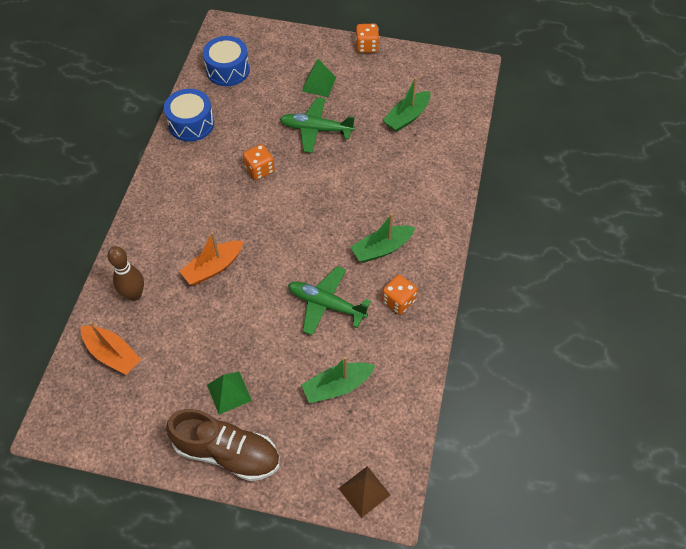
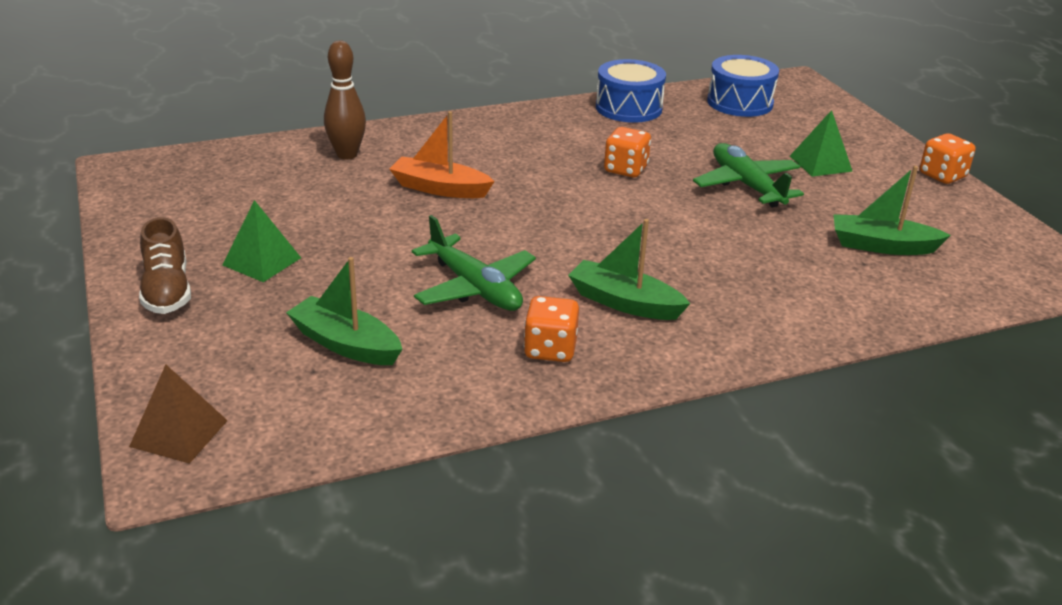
camera: 55 degrees right, 25 degrees down
orange boat [81,321,141,375] -> none
brown shoe [166,409,280,481] -> brown shoe [139,217,191,314], size x0.66
green plane [288,266,371,335] -> green plane turned 150 degrees clockwise [412,215,536,311]

